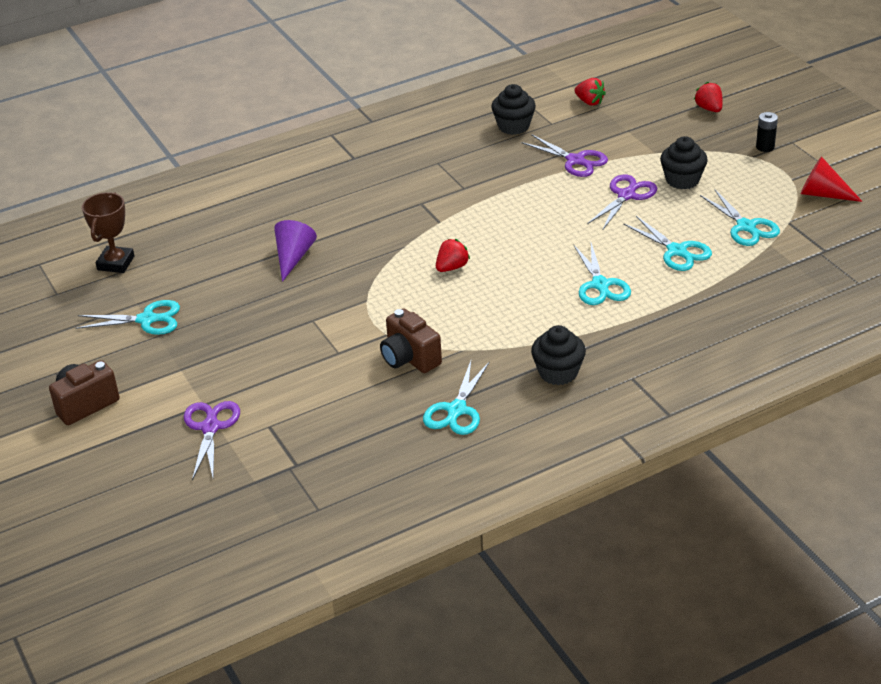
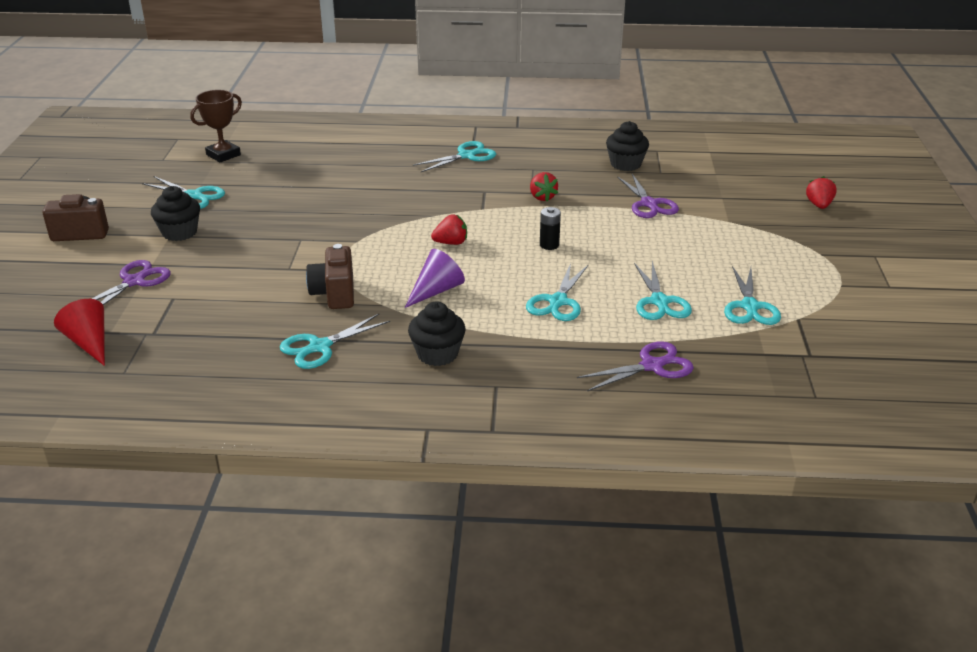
camera: 30 degrees right, 5 degrees down
purple cone [274,220,317,282] -> purple cone moved to [405,249,465,308]
red strawberry [575,78,606,106] -> red strawberry moved to [530,172,558,201]
purple scissors [587,174,657,231] -> purple scissors moved to [577,341,694,391]
black cupcake [660,136,708,190] -> black cupcake moved to [151,186,200,241]
black battery [756,112,778,152] -> black battery moved to [540,207,561,250]
red cone [801,156,863,202] -> red cone moved to [54,299,105,366]
none -> turquoise scissors [413,141,496,172]

